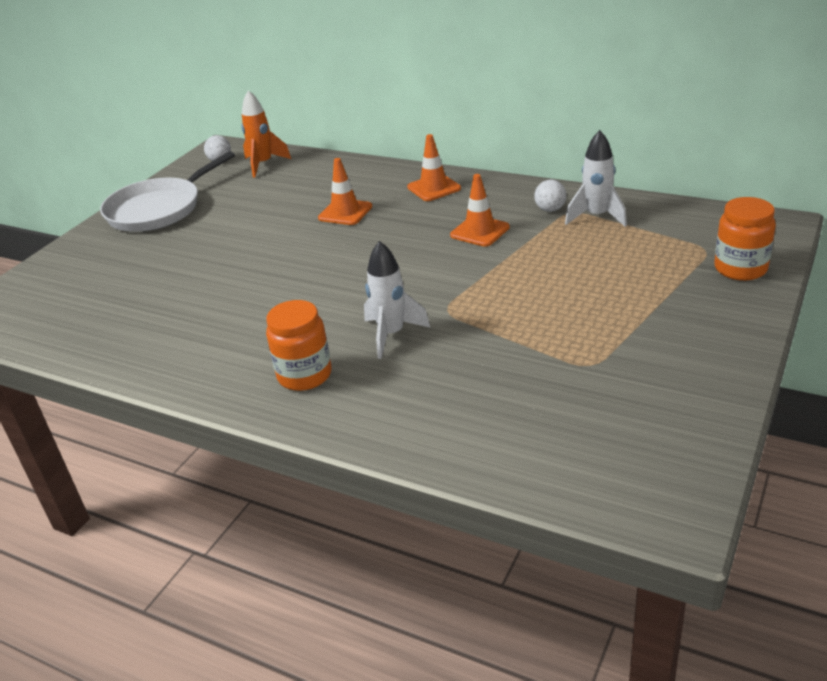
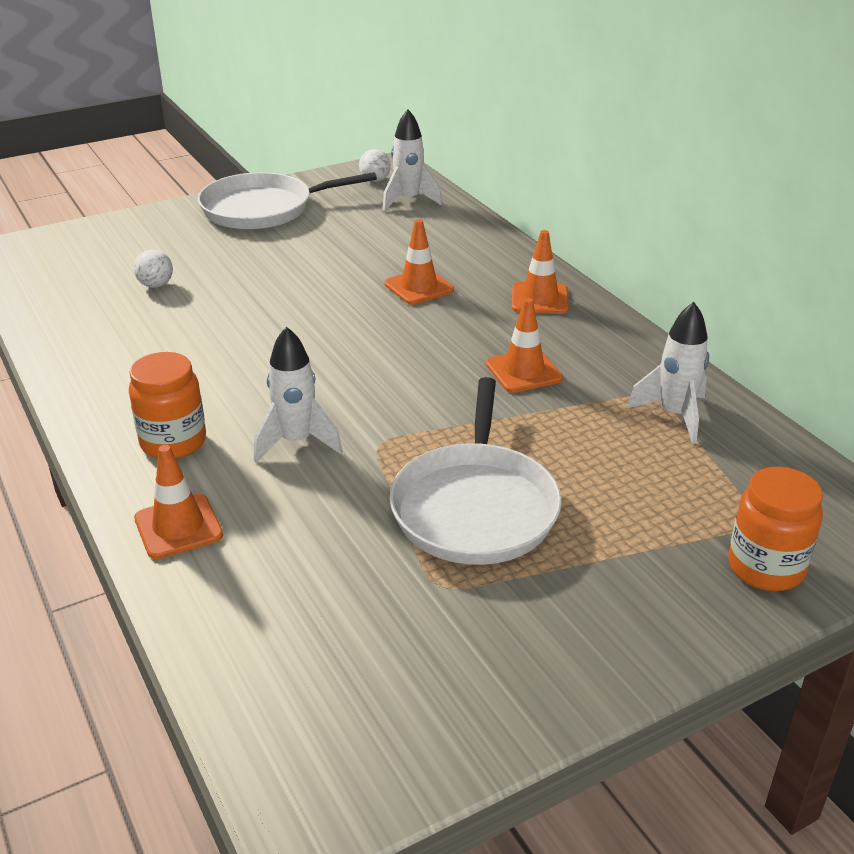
camera: 30 degrees right, 0 degrees up
orange rocket [241,90,291,178] -> white rocket [382,109,442,212]
white ball [534,180,566,212] -> white ball moved to [134,249,173,288]
none -> orange traffic cone [134,445,223,559]
none -> white pan [389,377,562,565]

